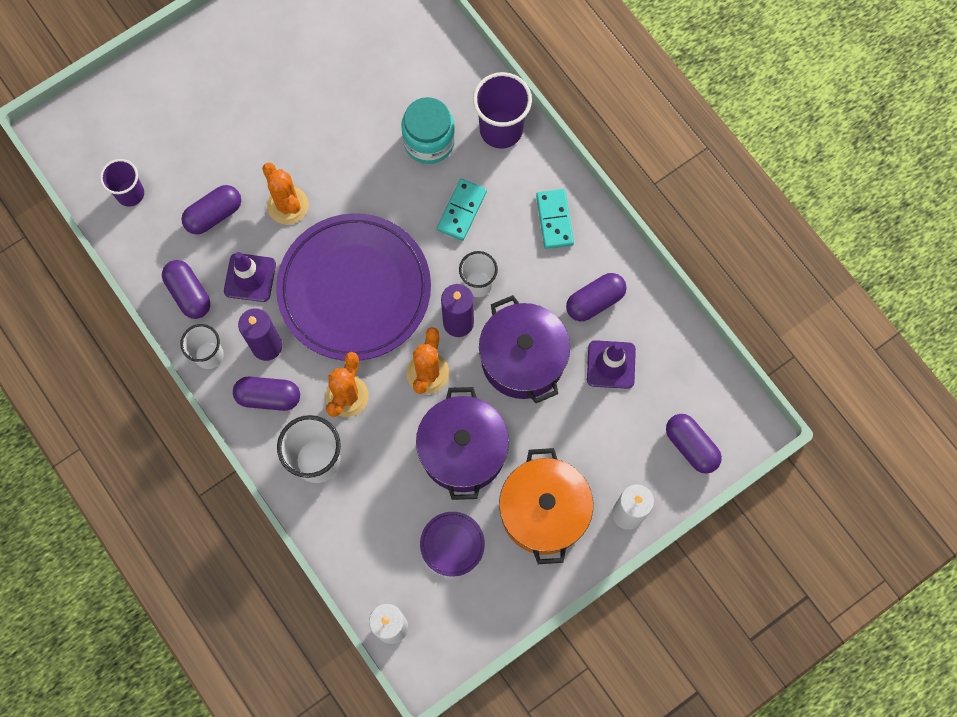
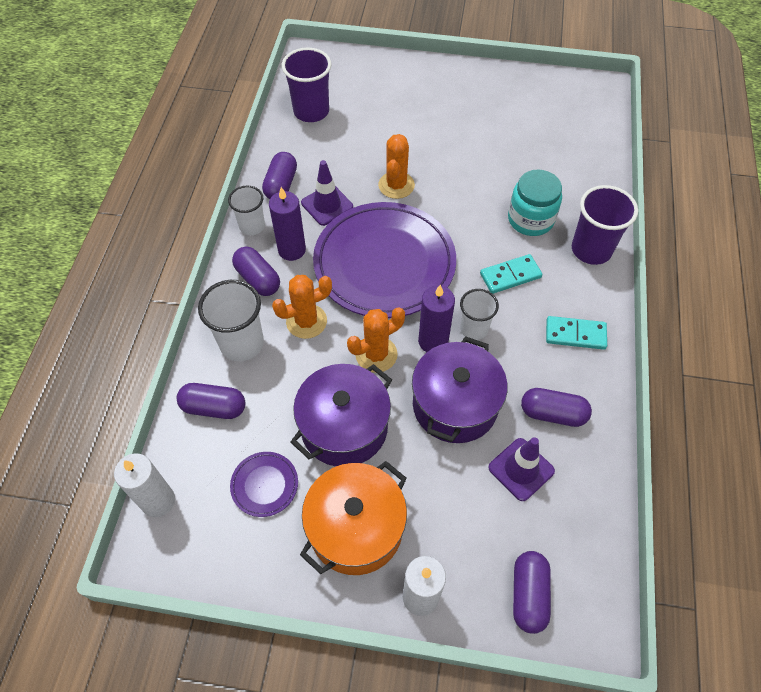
camera: 45 degrees right, 15 degrees down
purple cup [100,159,144,207] -> purple cup [282,47,331,122], size x1.55
purple capsule [182,185,241,234] -> purple capsule moved to [177,383,245,419]
turquoise domino [536,189,574,249] -> turquoise domino turned 60 degrees clockwise [546,316,607,350]

